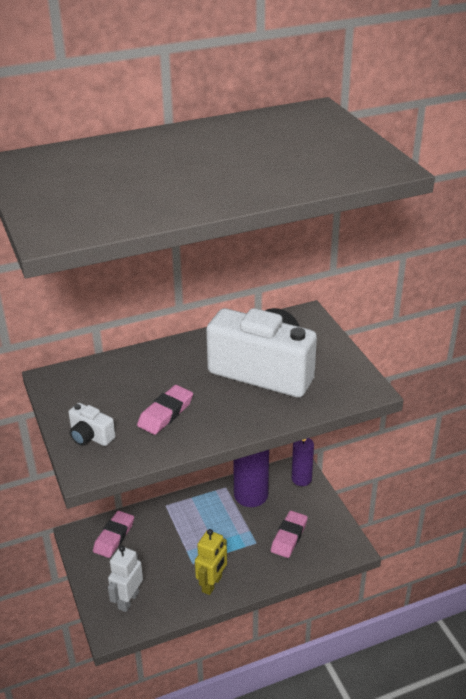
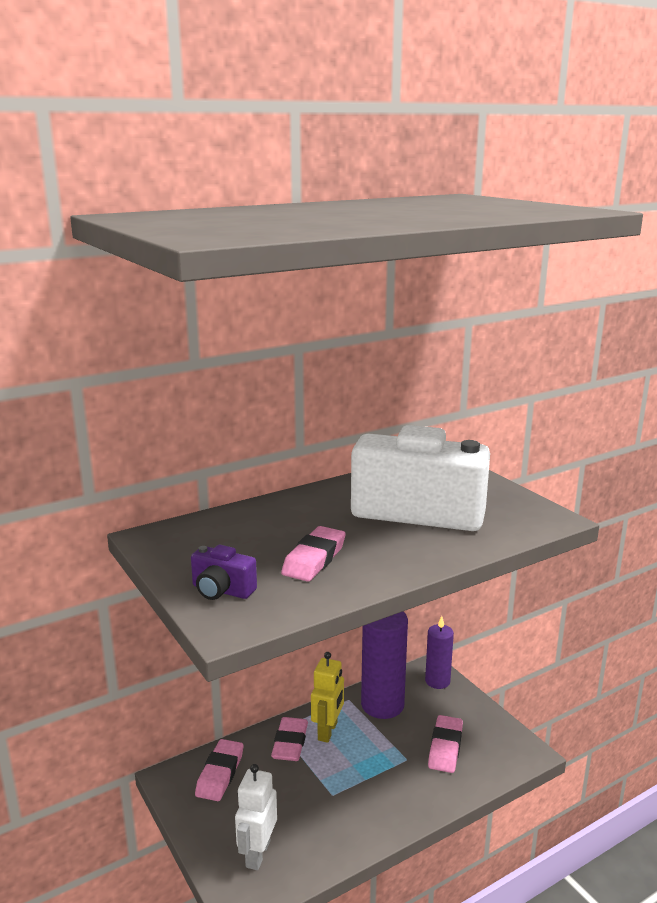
camera: 10 degrees left, 15 degrees down
white camera [68,403,115,446] -> purple camera [191,545,257,600]
yellow robot [195,529,227,595] -> yellow robot moved to [311,652,344,743]
none -> pink eraser [271,717,308,761]

